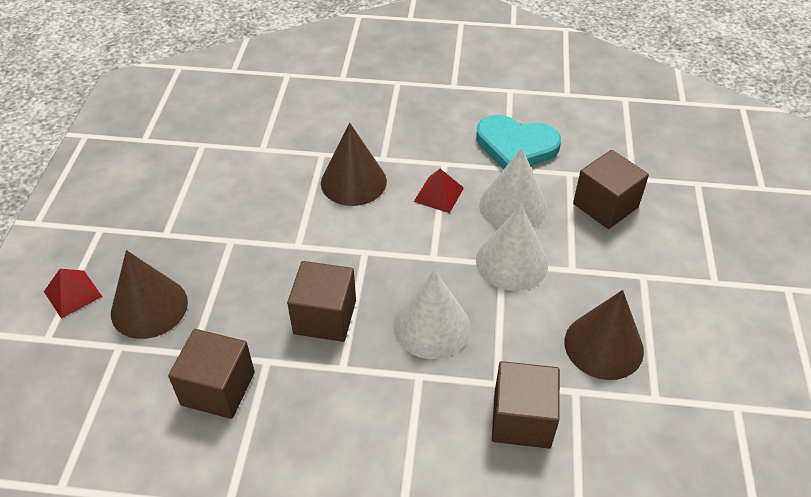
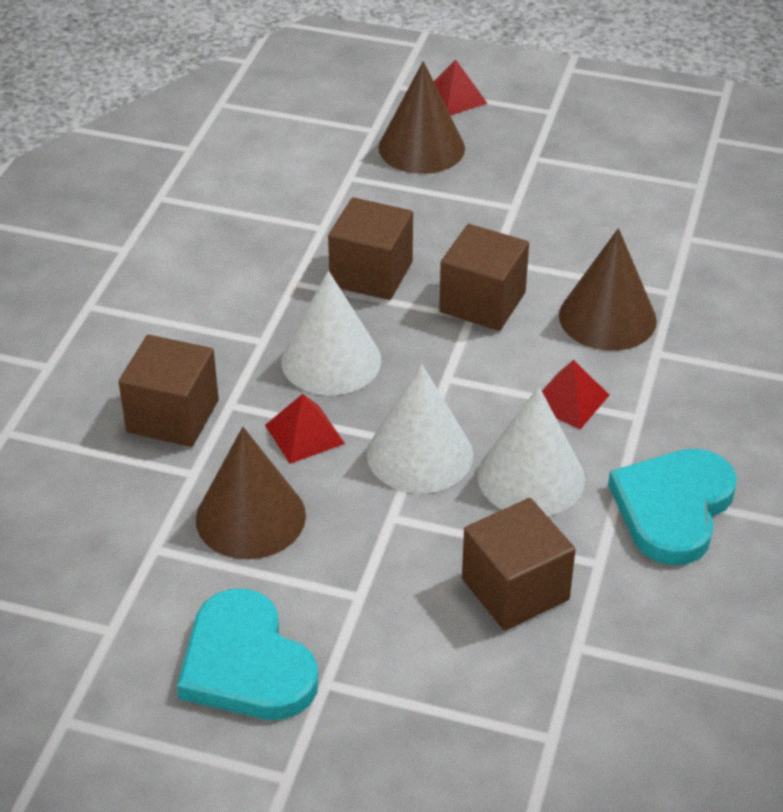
camera: 100 degrees right, 5 degrees down
brown cube [168,329,255,419] -> brown cube moved to [439,224,529,331]
none -> turquoise heart [177,589,318,720]
none -> red pyramid [265,394,345,464]

